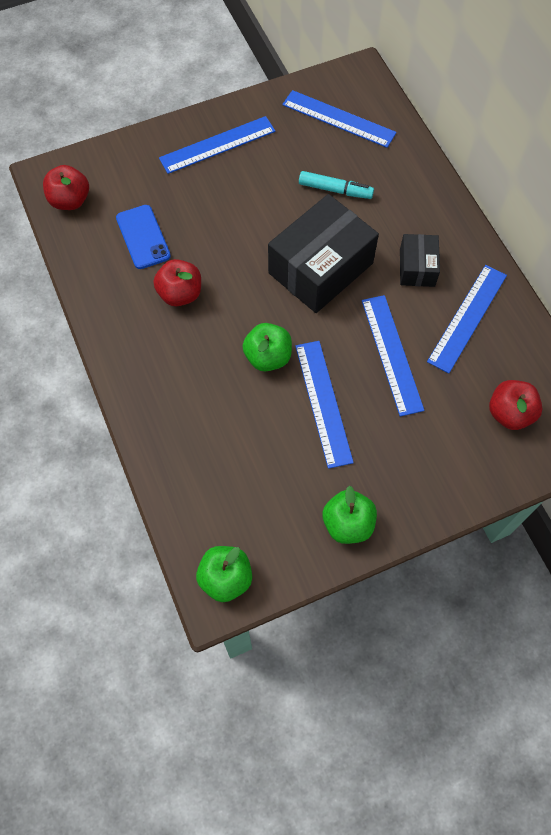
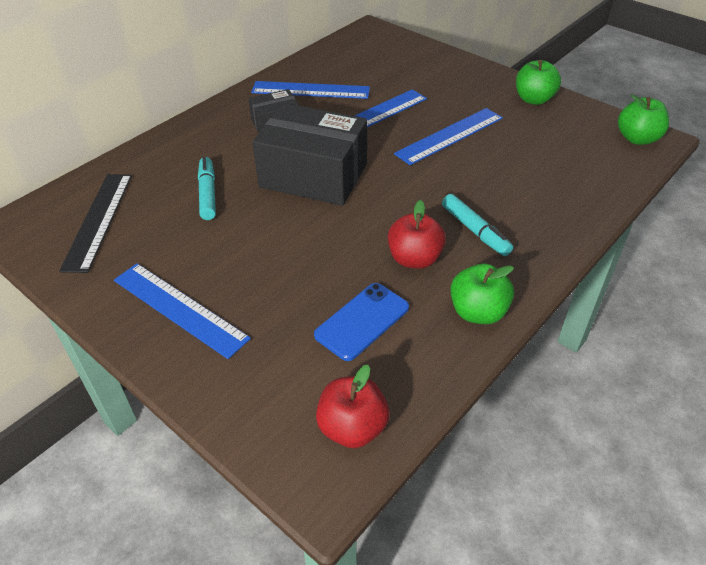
camera: 115 degrees left, 20 degrees down
green apple [243,323,292,371] -> green apple moved to [450,264,514,324]
blue ruler [282,90,397,148] -> black ruler [59,174,132,273]
red apple [489,380,542,430] -> none
none -> turquoise marker [442,194,513,256]

